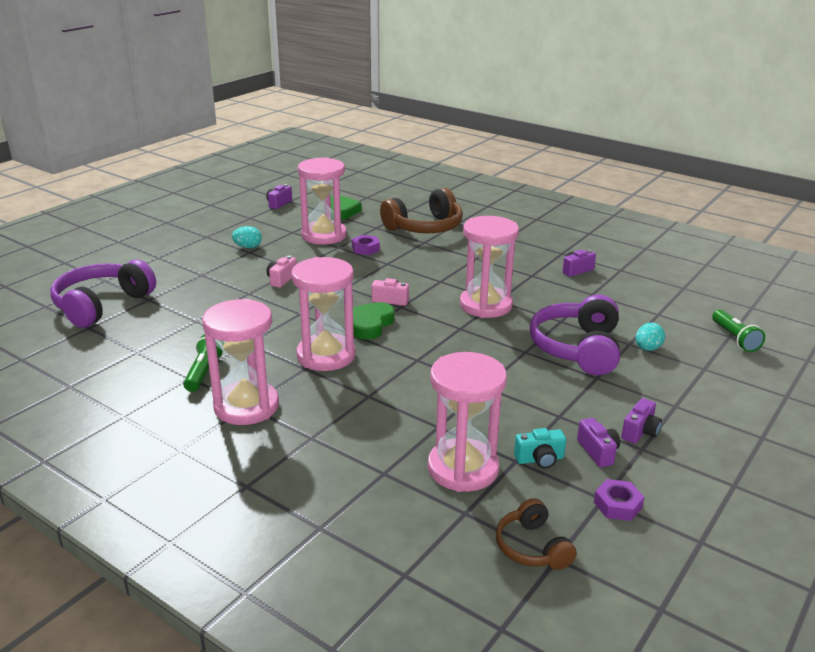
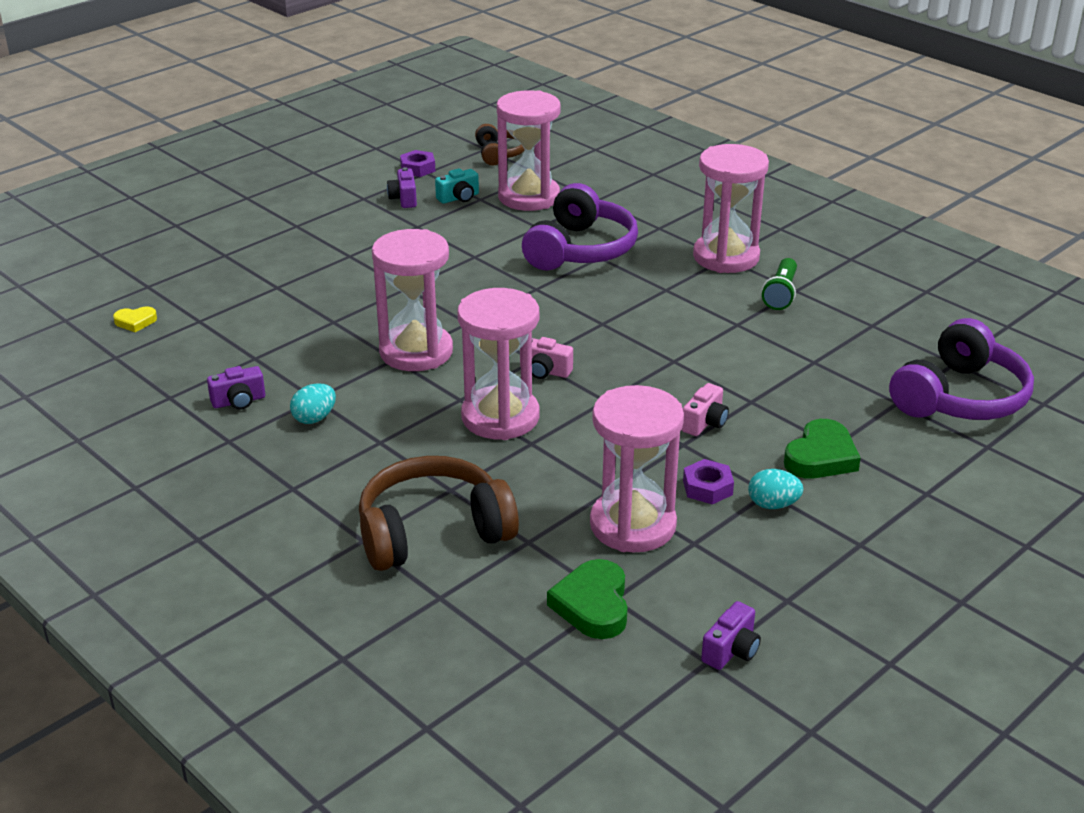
camera: 170 degrees left, 5 degrees up
pink hourglass [291,257,356,371] -> pink hourglass moved to [457,288,540,440]
purple nut [352,235,380,255] -> purple nut moved to [683,459,734,505]
green heart [353,302,395,340] -> green heart moved to [784,419,861,479]
turquoise camera [514,428,566,469] -> turquoise camera turned 150 degrees clockwise [435,168,479,204]
purple headphones [530,294,620,375] -> purple headphones moved to [522,183,638,270]
purple camera [621,398,662,444] -> none
turquoise egg [636,322,665,351] -> turquoise egg moved to [290,383,336,424]
green flashlight [712,309,765,352] -> none
none -> yellow heart [113,307,157,332]

